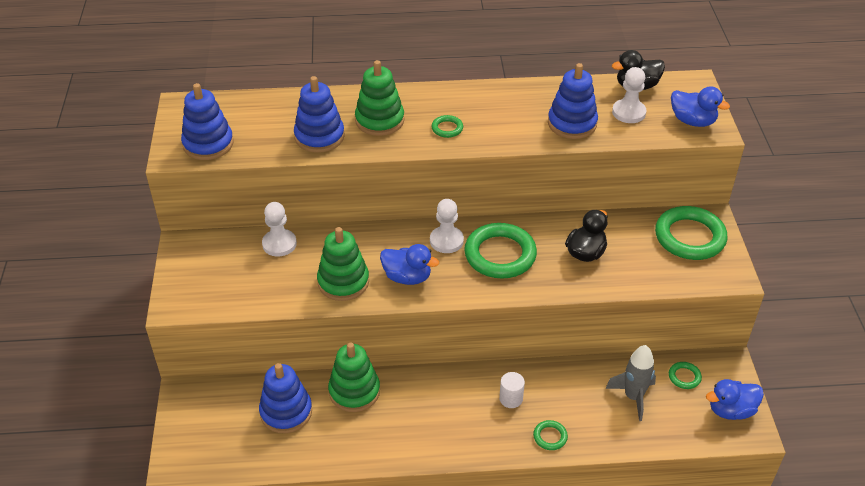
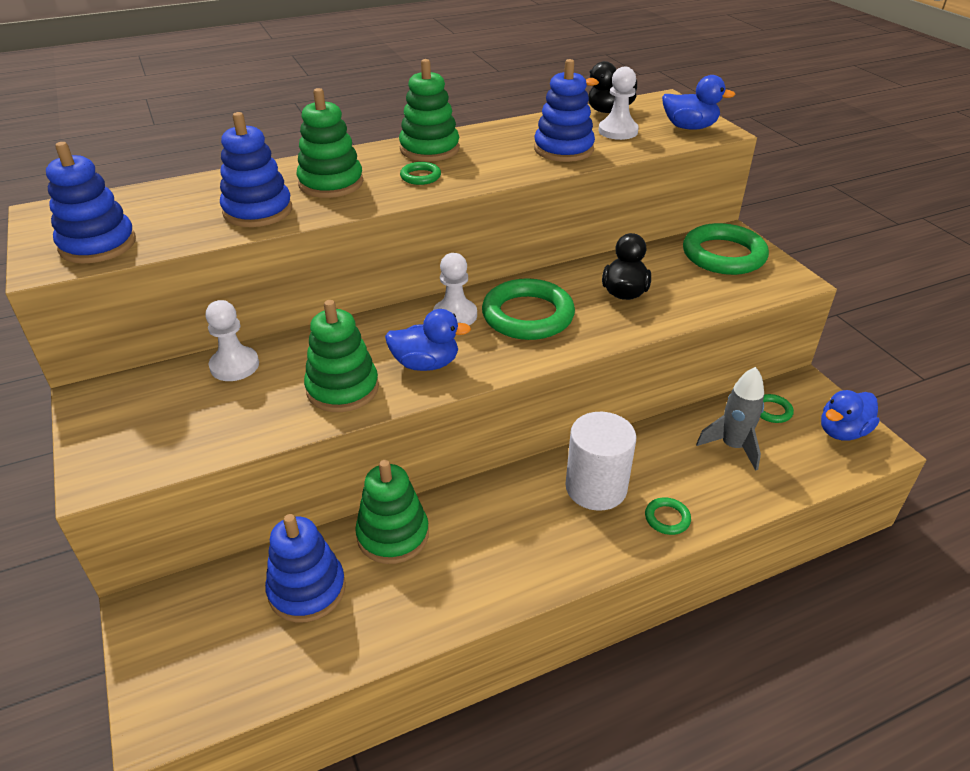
camera: 20 degrees left, 5 degrees down
white cylinder [499,372,525,408] -> white cylinder [565,412,636,511], size x1.98
none -> green stacking toy [399,59,460,161]

